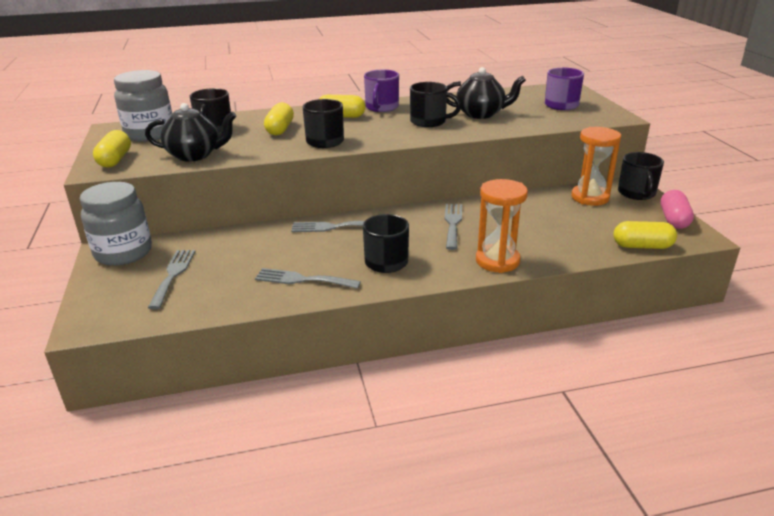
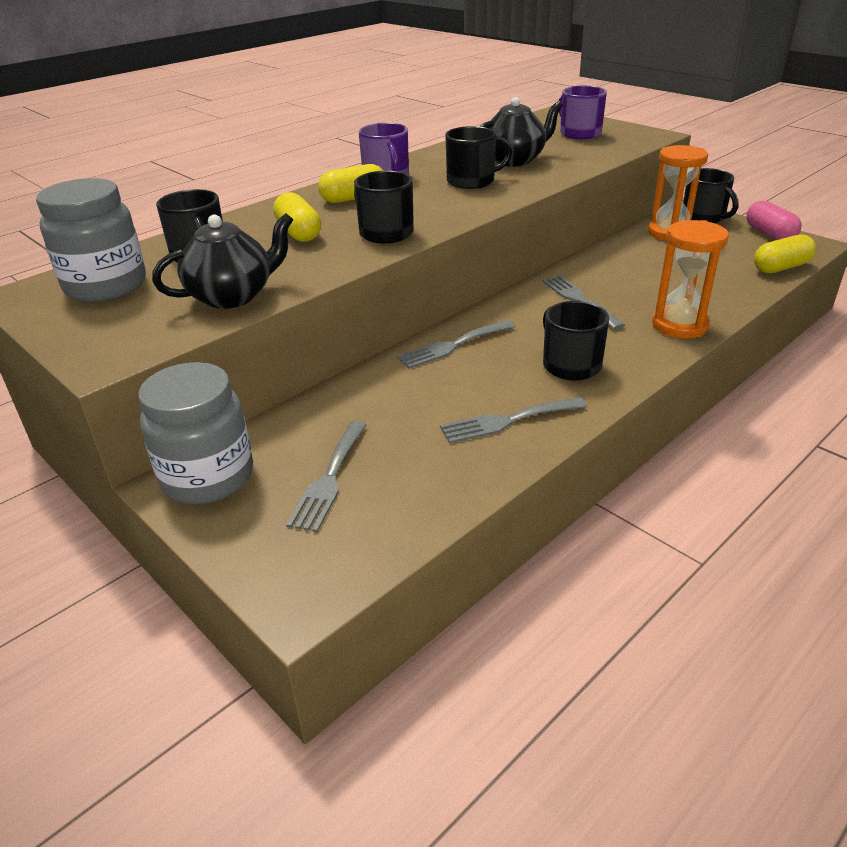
camera: 30 degrees left, 5 degrees up
yellow capsule [93,130,131,168] -> none
grey fork [148,250,195,309] -> grey fork turned 135 degrees counterclockwise [286,421,367,532]

